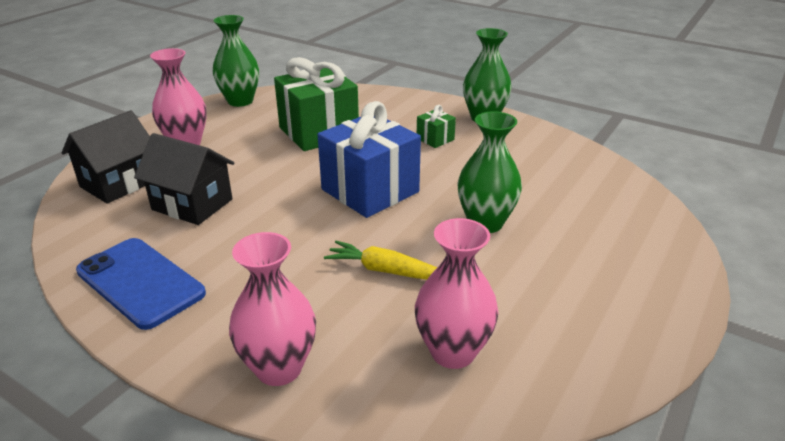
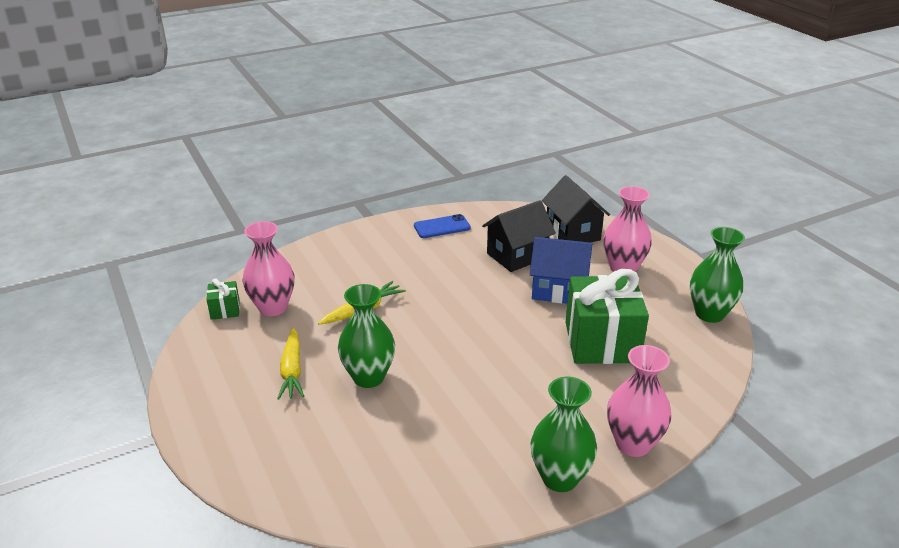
camera: 120 degrees right, 0 degrees up
blue phone [76,238,206,330] -> blue phone [414,214,471,238], size x0.64
pink vase [229,232,316,386] -> pink vase moved to [607,345,671,457]
blue gift [318,101,421,218] -> none
green gift [417,105,456,148] -> green gift moved to [207,278,240,320]
none -> yellow carrot [277,327,304,400]
none -> blue house [530,237,592,303]

